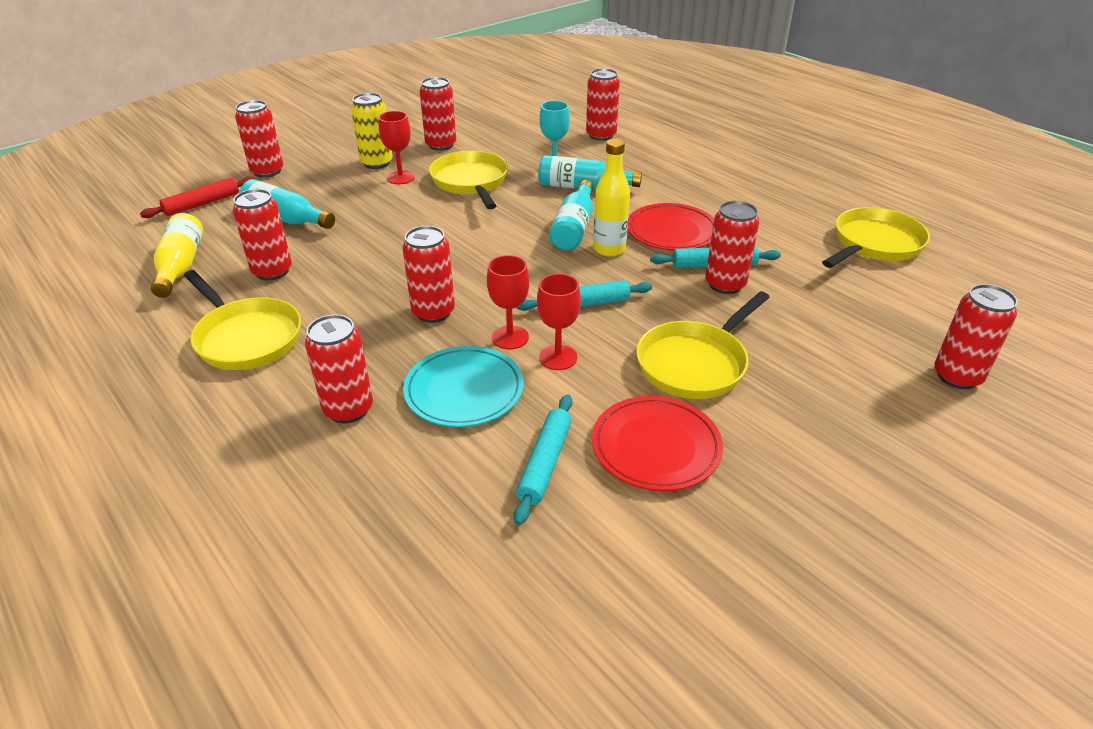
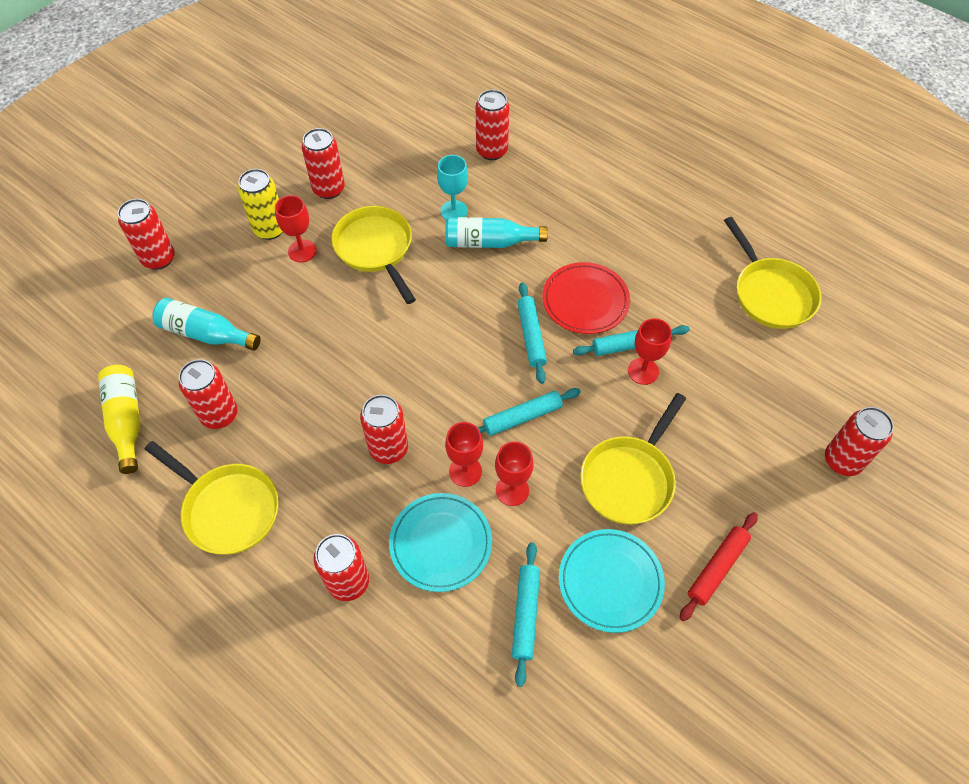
camera: 10 degrees left, 20 degrees up
red rolling pin [140,176,256,218] -> red rolling pin moved to [680,512,758,621]
turquoise bottle [549,180,594,250] -> none
red plate [592,396,723,491] -> turquoise plate [559,529,665,633]
yellow bottle [593,139,630,257] -> turquoise rolling pin [517,282,547,384]
red can [705,201,759,294] -> red goblet [628,318,672,385]
yellow pan [822,207,930,268] -> yellow pan turned 120 degrees clockwise [724,217,821,329]

